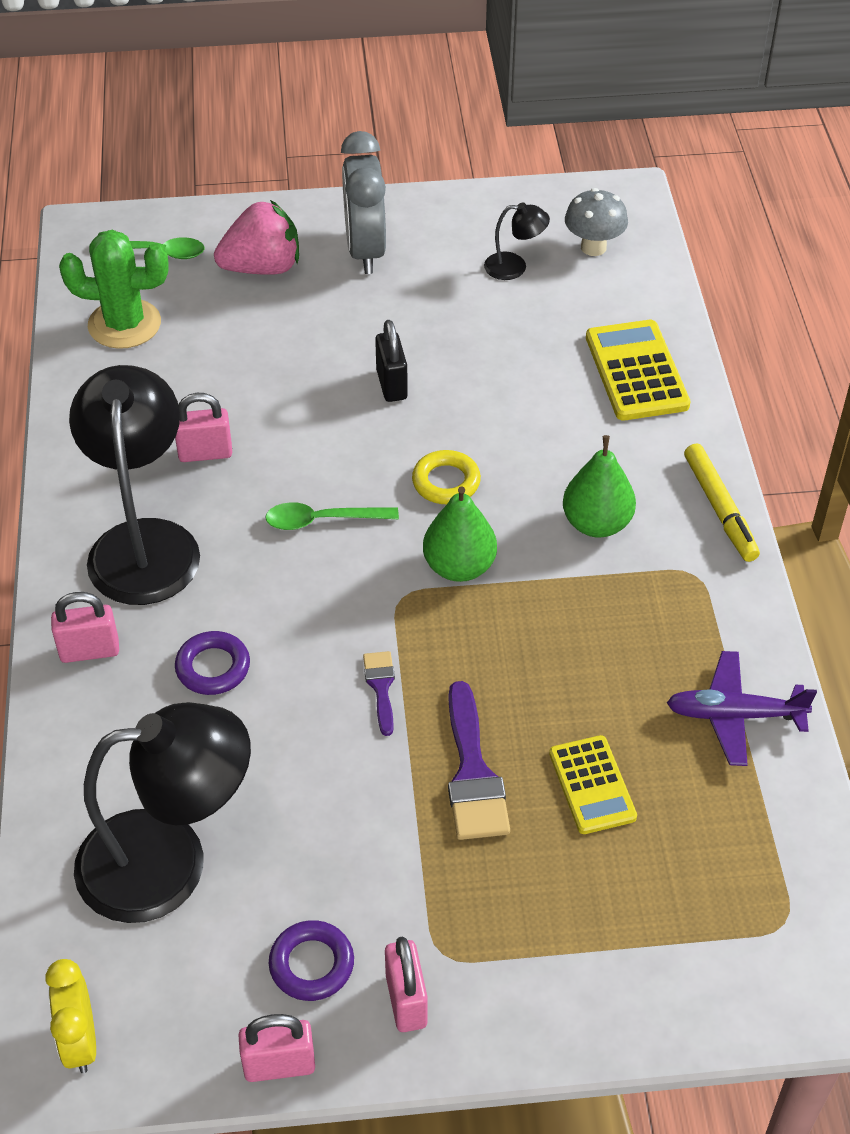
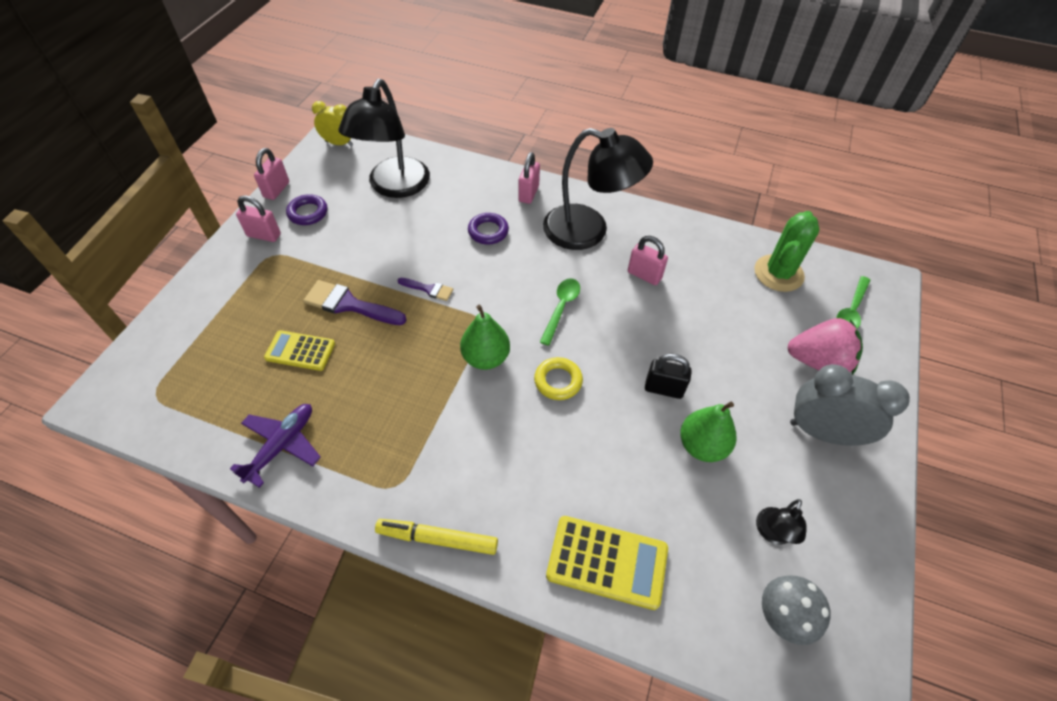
camera: 115 degrees right, 5 degrees up
pink padlock [175,393,232,462] -> pink padlock turned 75 degrees counterclockwise [628,236,668,285]
pink strawberry [214,200,299,275] -> pink strawberry turned 90 degrees counterclockwise [787,318,863,375]
green pear [563,435,636,538] -> green pear moved to [680,402,736,462]

